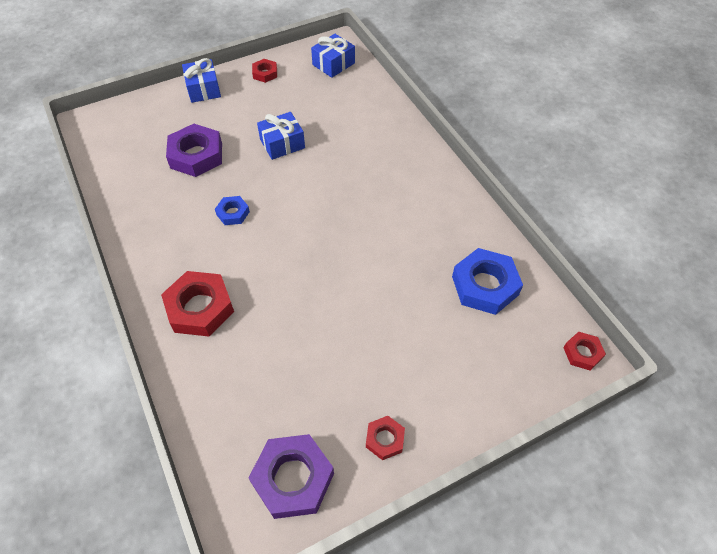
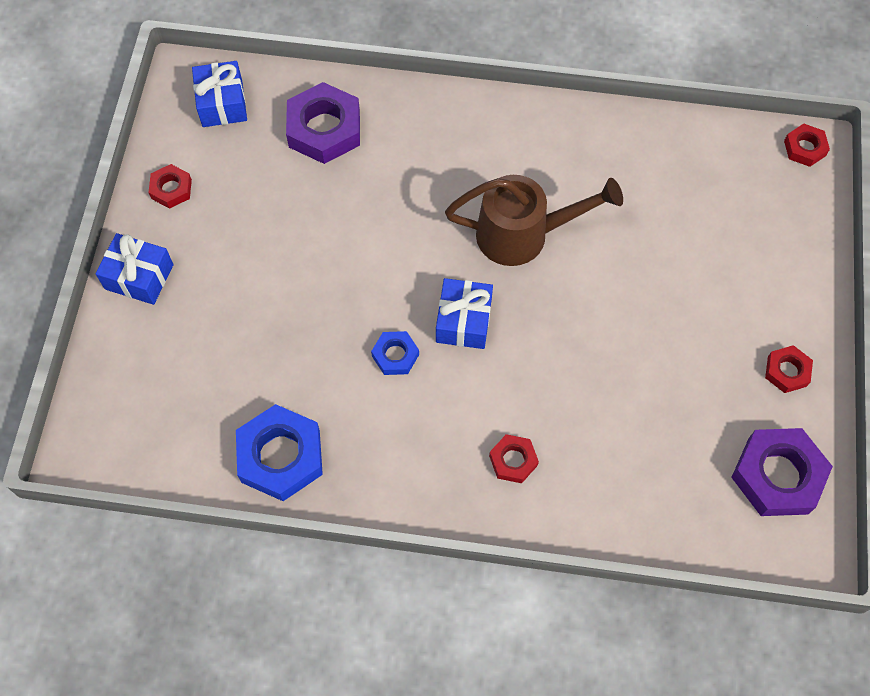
camera: 55 degrees left, 10 degrees up
red nut [161,271,234,337] -> red nut [489,434,539,483], size x0.53
purple nut [166,124,222,177] -> purple nut moved to [286,82,360,164]
blue gift [257,112,305,160] -> blue gift moved to [436,278,493,349]
blue nut [452,248,523,315] -> blue nut moved to [236,404,323,501]
none -> brown watering can [445,175,623,266]

